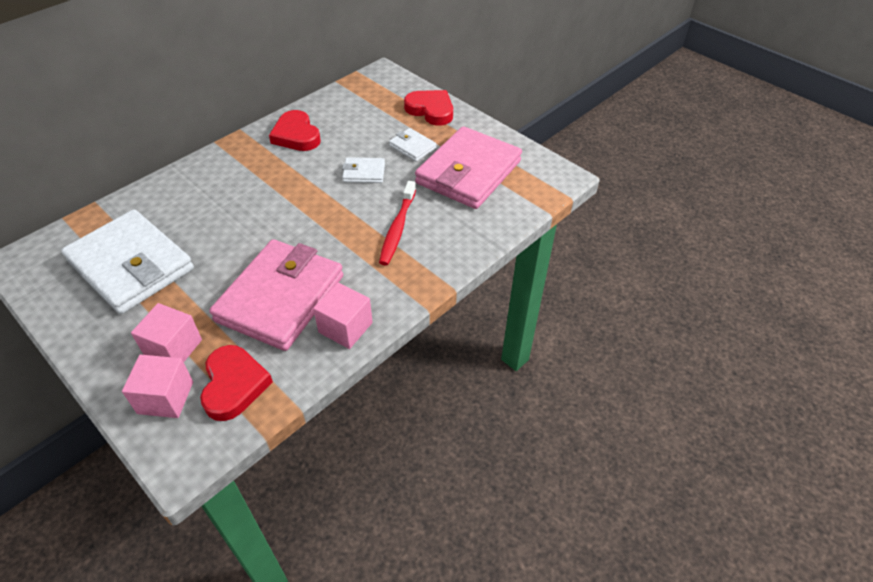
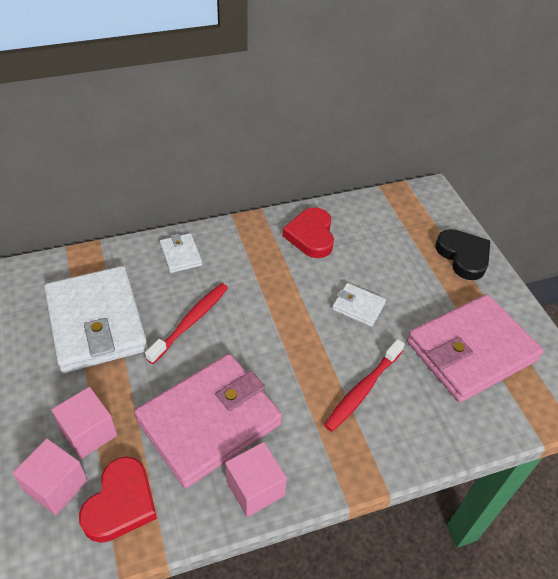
camera: 25 degrees right, 0 degrees up
white wallet [389,128,437,162] -> white wallet moved to [160,233,202,273]
red heart [404,90,453,126] -> black heart [436,229,490,280]
none -> red toothbrush [145,283,228,364]

